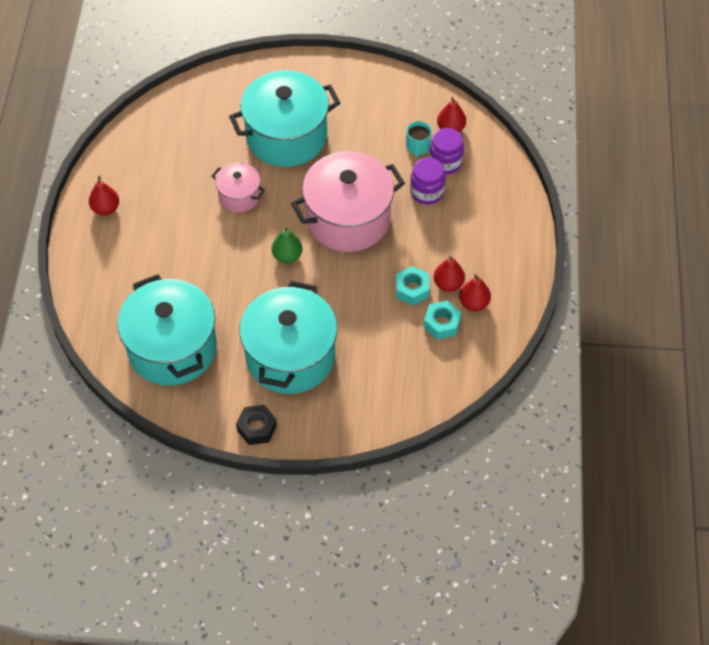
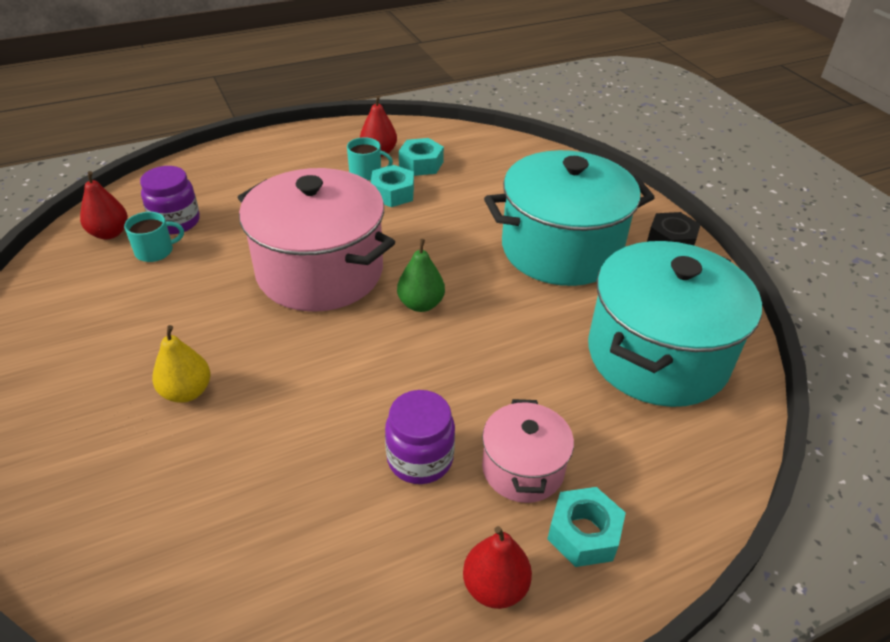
camera: 120 degrees left, 15 degrees down
pink pot [211,163,265,212] -> pink pot moved to [482,399,574,503]
turquoise pot [229,70,340,167] -> yellow pear [152,325,210,403]
purple jar [410,158,446,204] -> purple jar moved to [385,390,455,484]
red pear [434,256,465,292] -> turquoise mug [347,137,393,181]
none -> turquoise nut [547,487,626,567]

